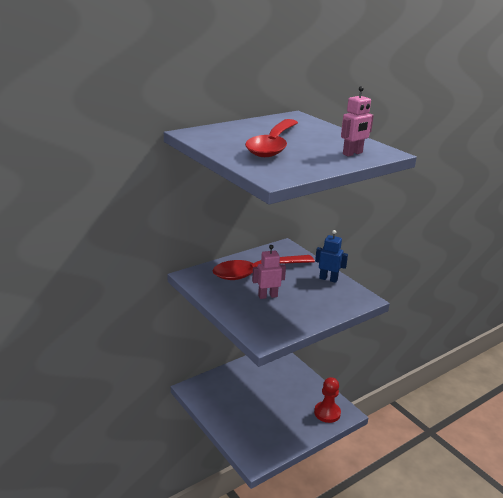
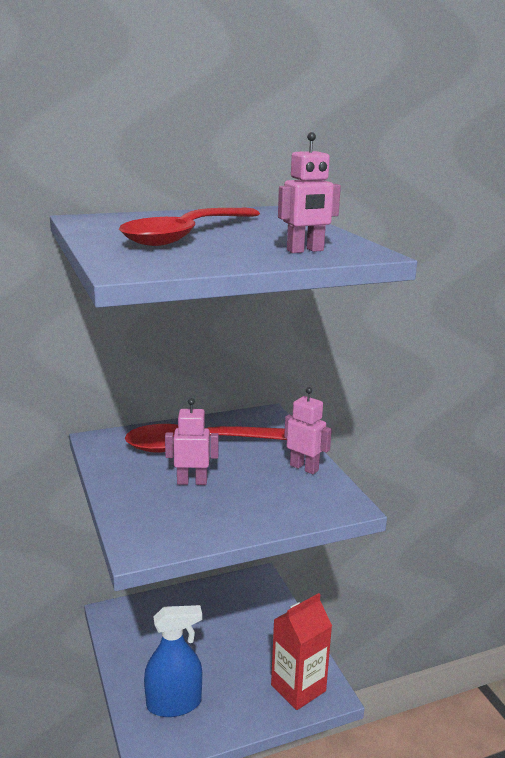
camera: 15 degrees right, 5 degrees down
red pawn [314,377,341,423] -> red carton [271,593,332,710]
blue robot [315,230,348,283] -> pink robot [284,387,332,474]
none -> blue spray bottle [144,605,202,717]

